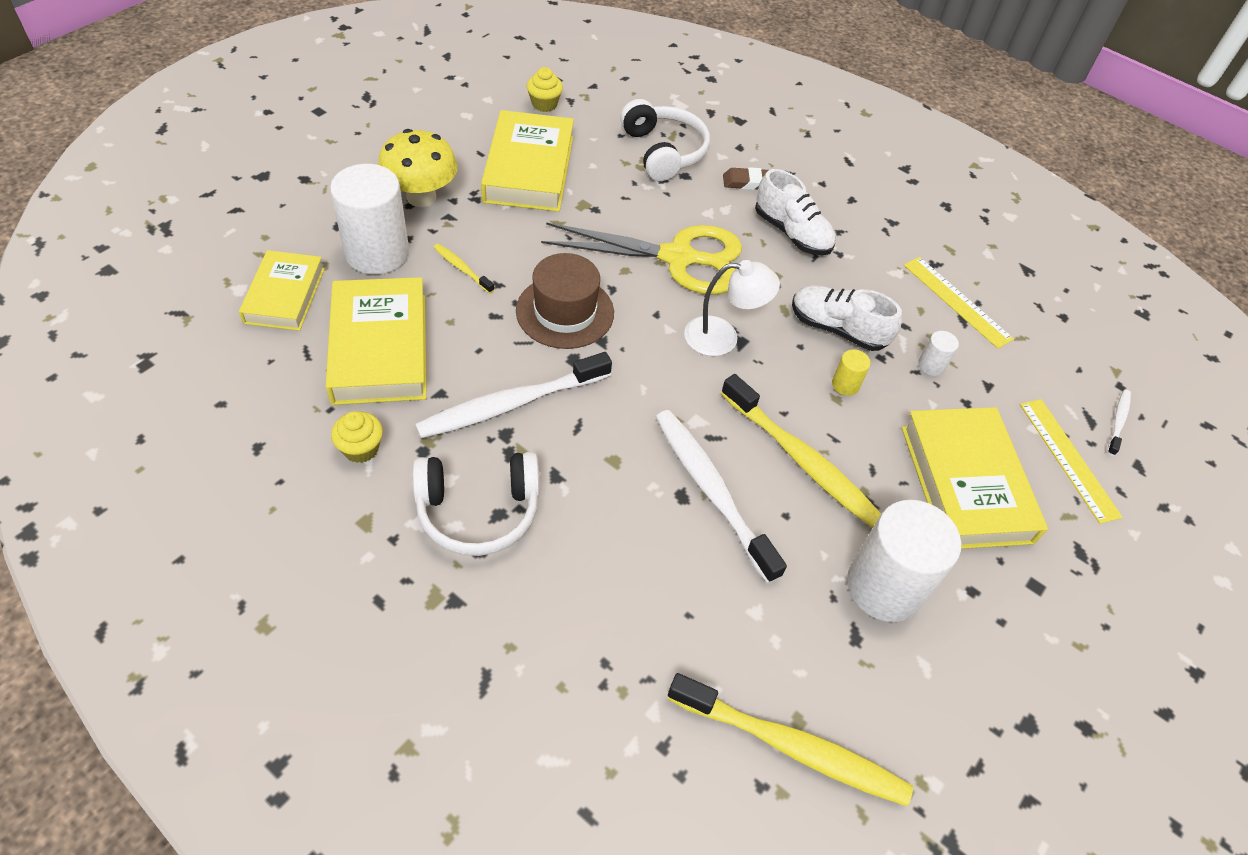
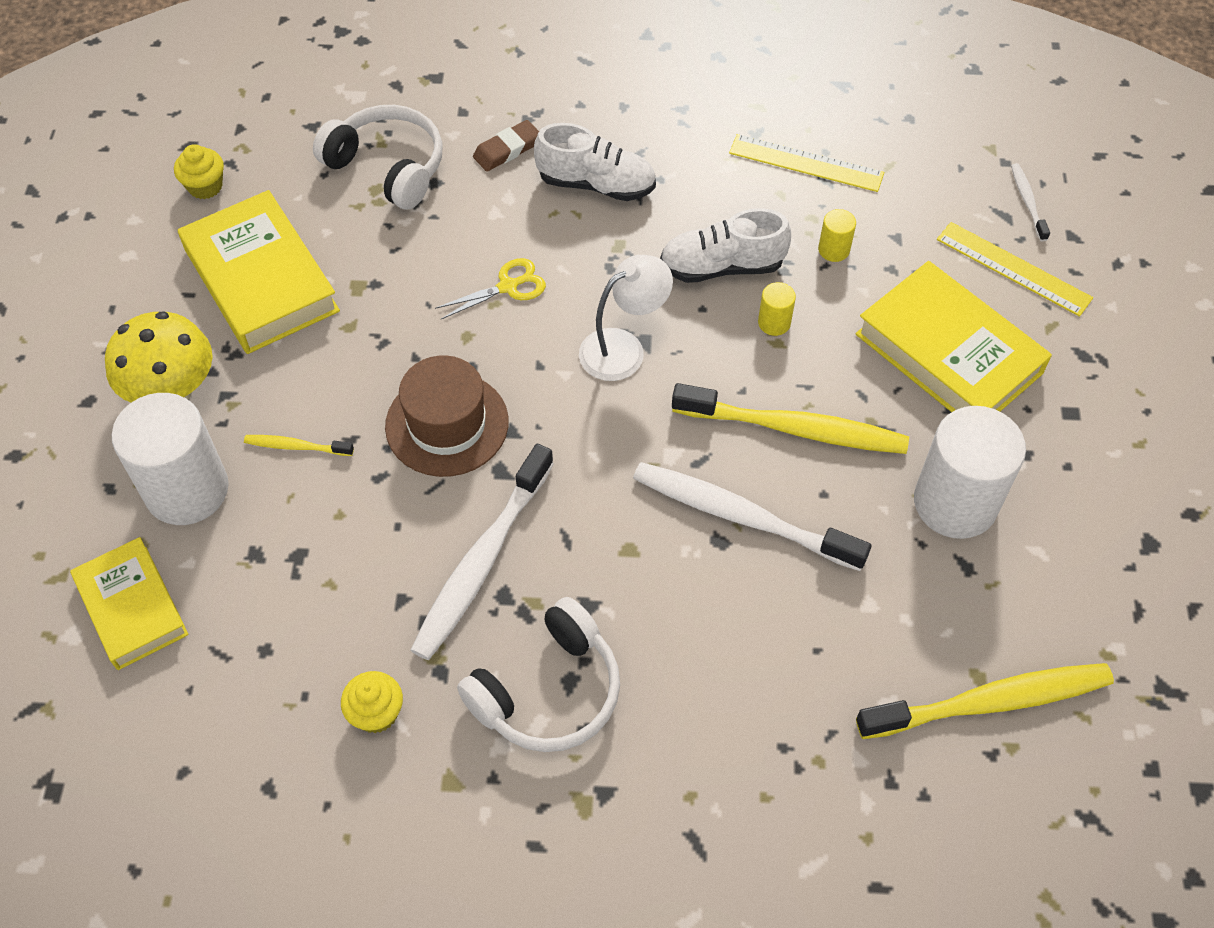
camera: 30 degrees left, 5 degrees up
yellow book [326,277,427,405] -> none
yellow scissors [541,222,742,295] -> yellow scissors [435,258,546,319], size x0.45
white cylinder [918,331,959,376] -> yellow cylinder [818,209,856,262]

